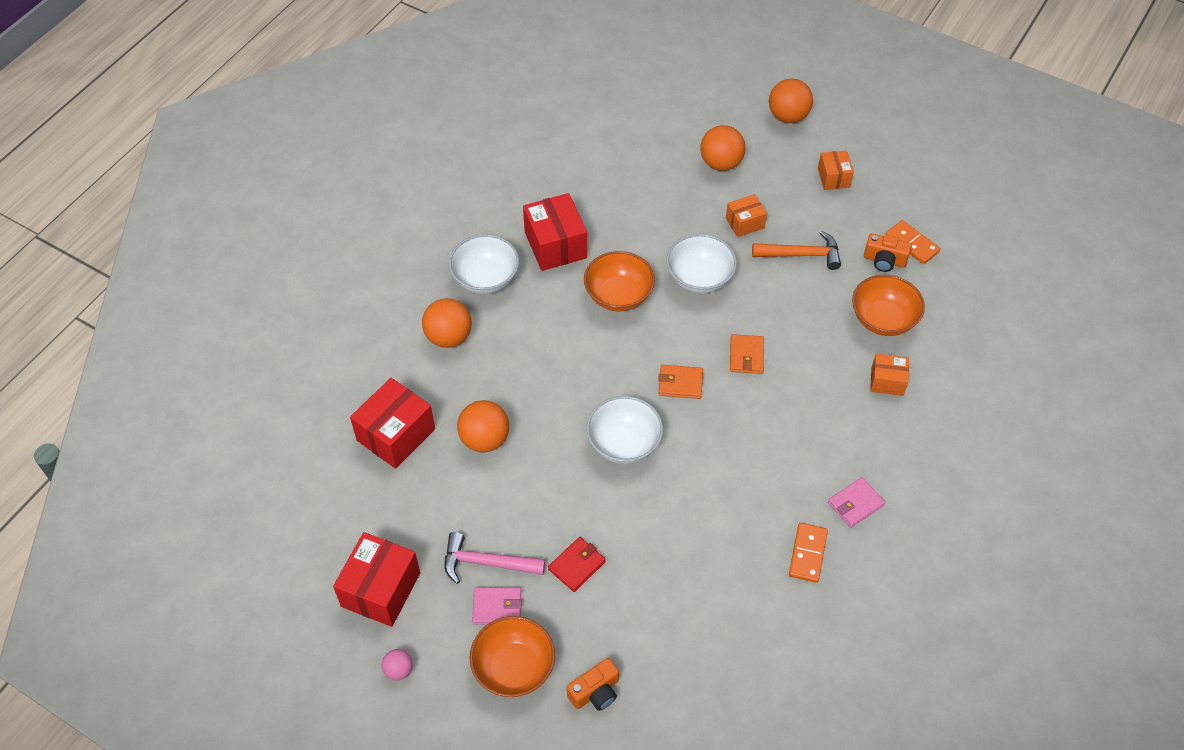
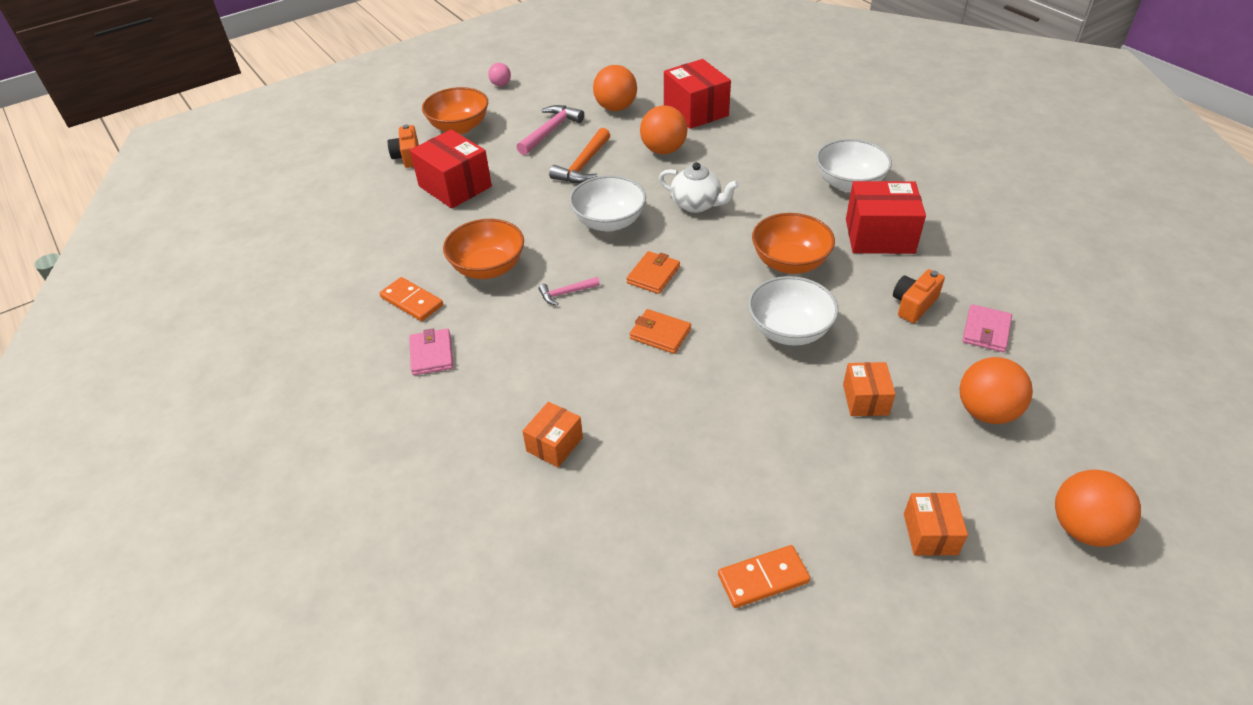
camera: 115 degrees right, 10 degrees down
red box [333,532,420,627] -> red box moved to [410,129,492,209]
orange ball [422,298,472,348] -> orange ball moved to [593,65,637,111]
pink wallet [472,587,522,625] -> pink wallet moved to [962,304,1012,352]
red wallet [548,537,606,592] -> none
orange hammer [752,231,841,270] -> orange hammer moved to [549,128,610,183]
orange box [818,150,854,190] -> orange box turned 75 degrees clockwise [904,493,968,556]
orange bowl [852,275,925,336] -> orange bowl moved to [443,219,524,279]
orange camera [864,233,912,272] -> orange camera moved to [893,269,945,323]
none -> pink hammer [538,277,600,305]
none -> white teapot [659,162,739,213]

